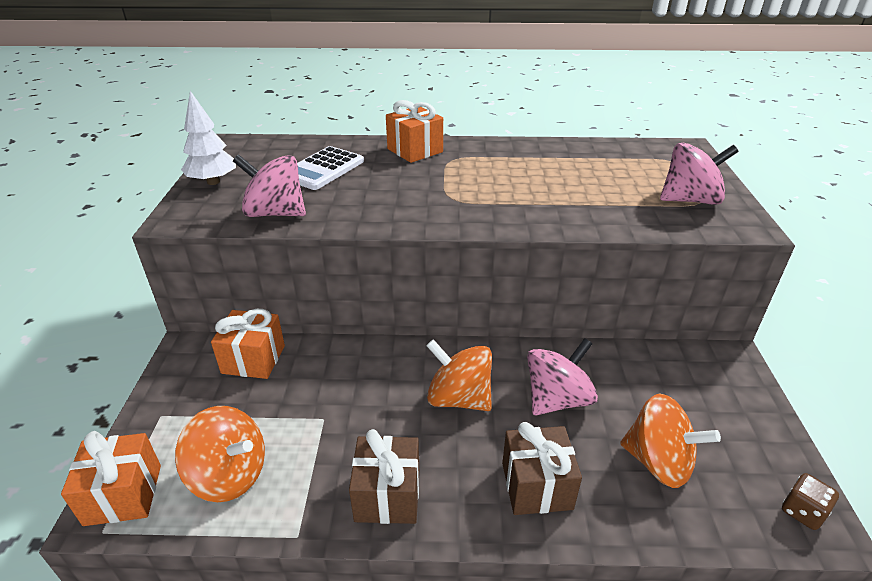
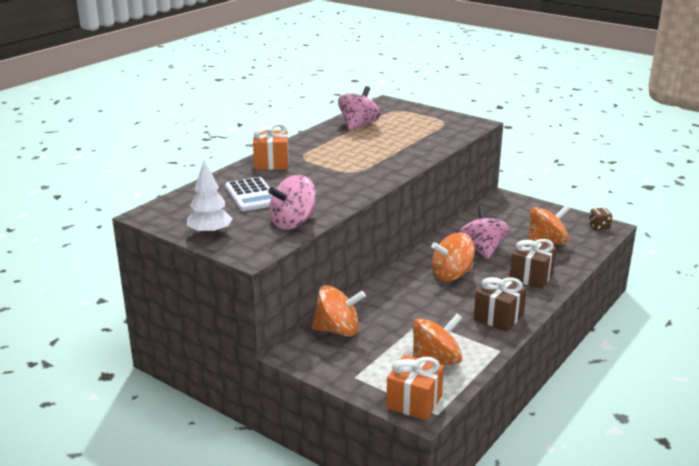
camera: 55 degrees left, 10 degrees down
orange gift [211,309,285,379] -> orange spinning top [312,285,366,337]
pink spinning top [660,143,739,205] -> pink spinning top moved to [338,86,381,130]

